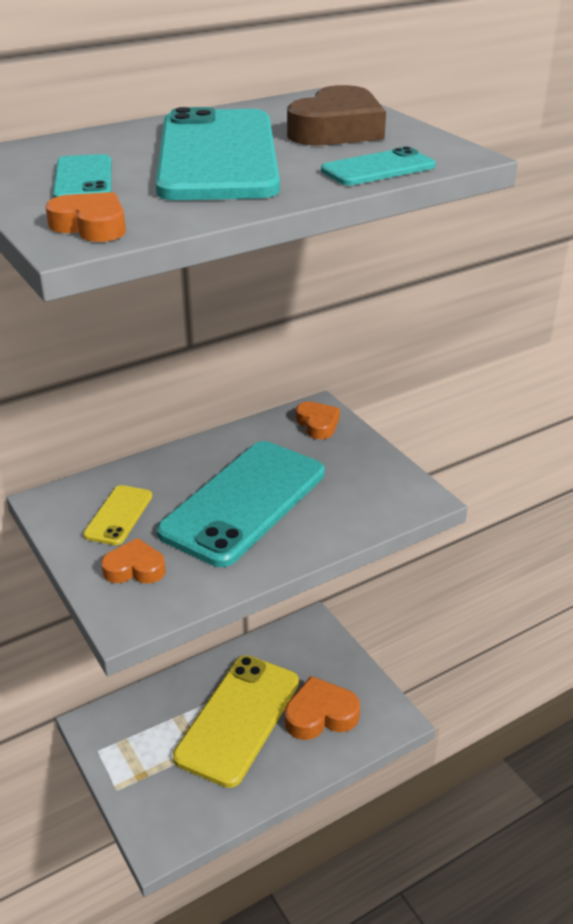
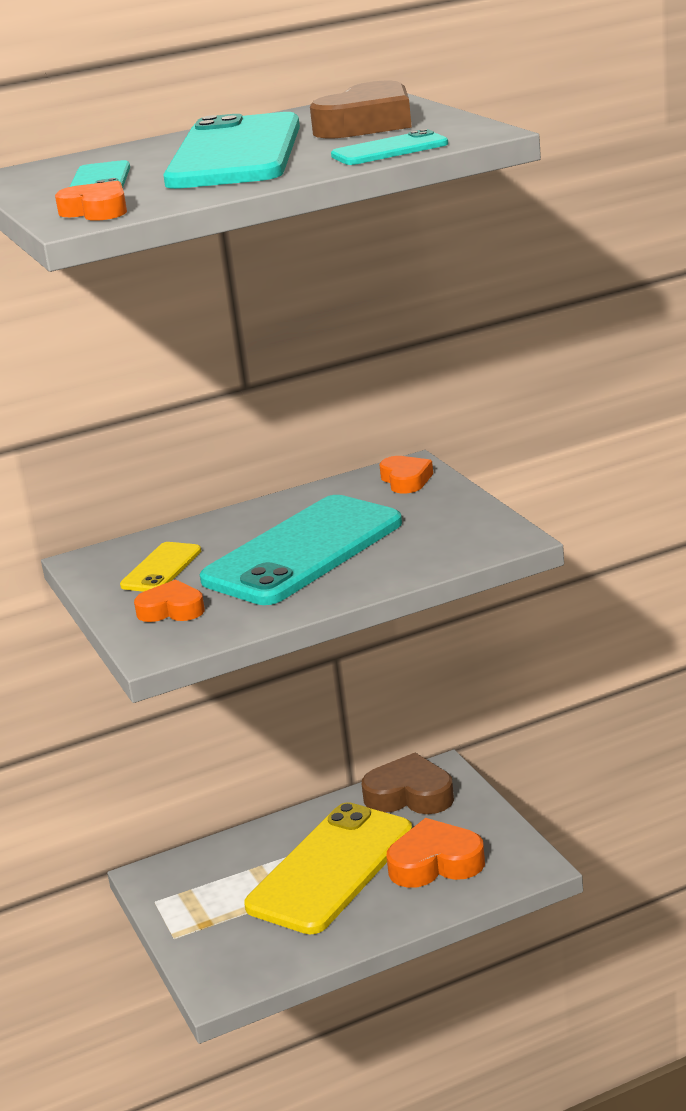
camera: 10 degrees right, 10 degrees down
none -> brown heart [362,753,454,814]

